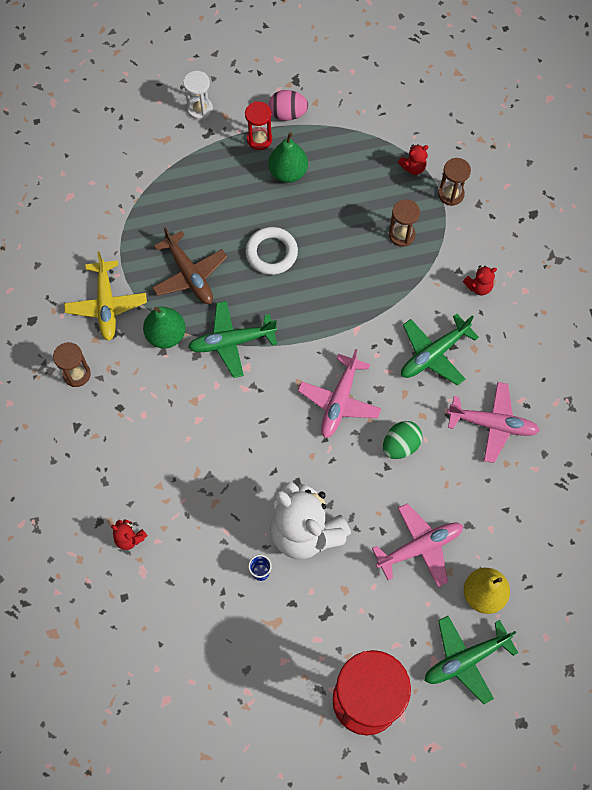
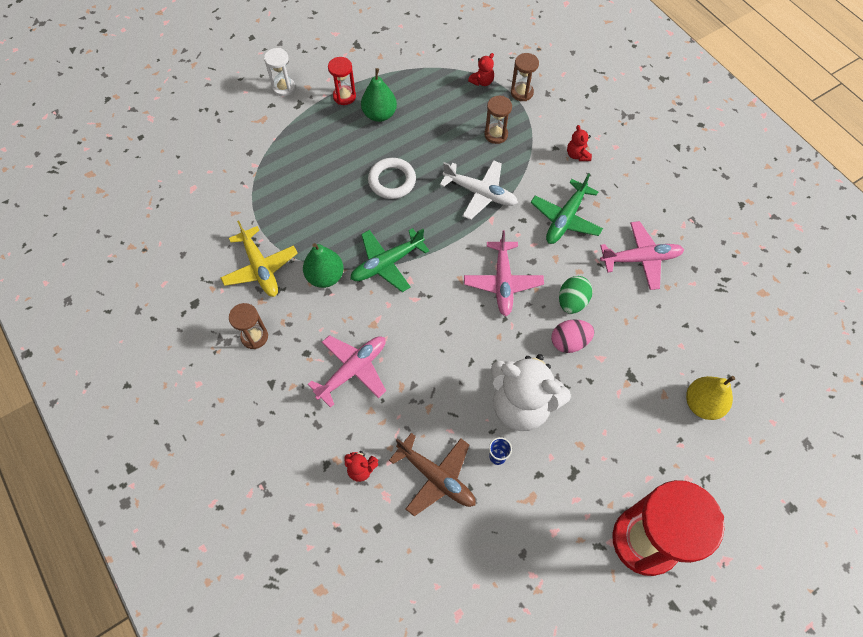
camera: 20 degrees left, 5 degrees down
brown plane [152,227,227,304] -> brown plane moved to [389,433,476,516]
pink egg [269,90,308,121] -> pink egg moved to [551,319,594,353]
pink plane [372,503,463,587] -> pink plane moved to [308,335,386,408]
green plane [425,616,518,704] -> none
red teddy bear [463,266,497,295] -> red teddy bear turned 120 degrees clockwise [567,125,592,161]
none -> white plane [440,160,518,220]

